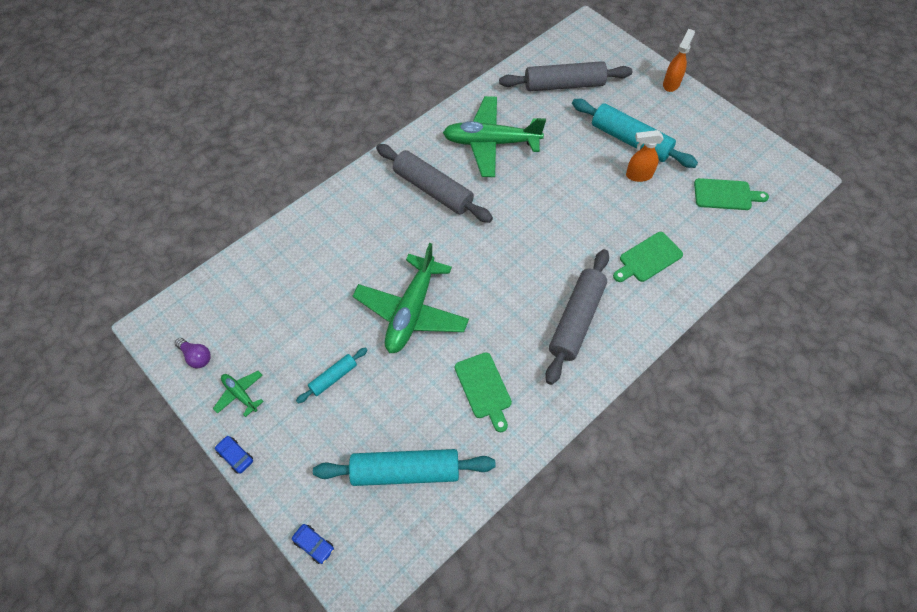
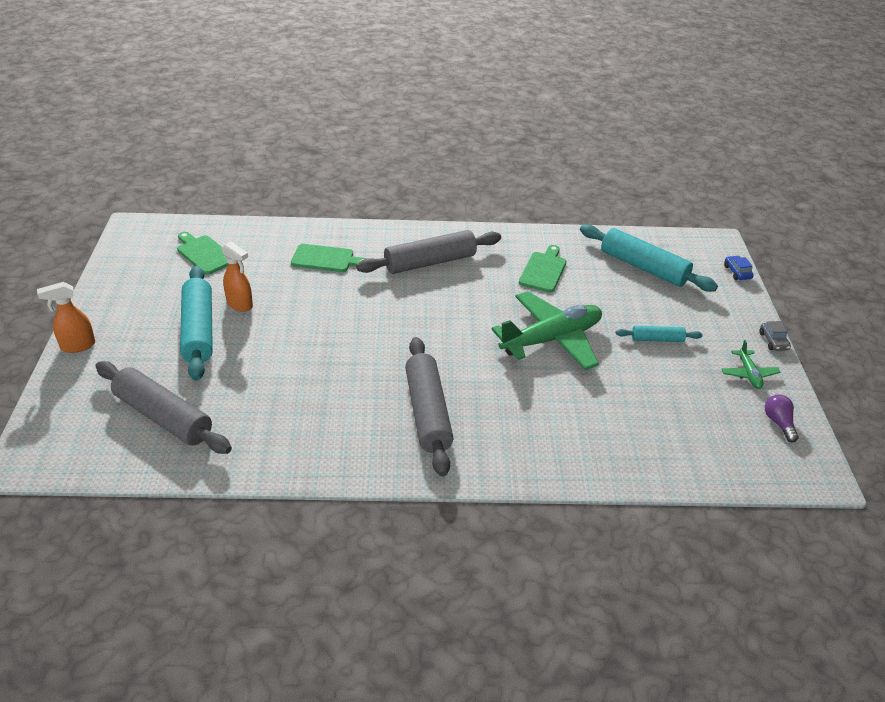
camera: 140 degrees left, 20 degrees down
blue car [215,436,253,474] -> grey car [759,321,791,351]
green plane [443,96,546,177] -> none

